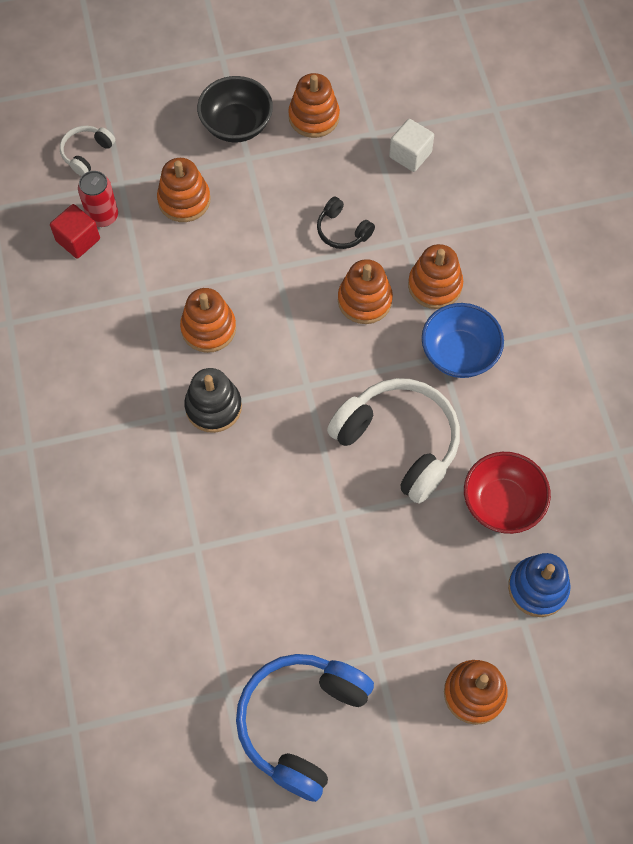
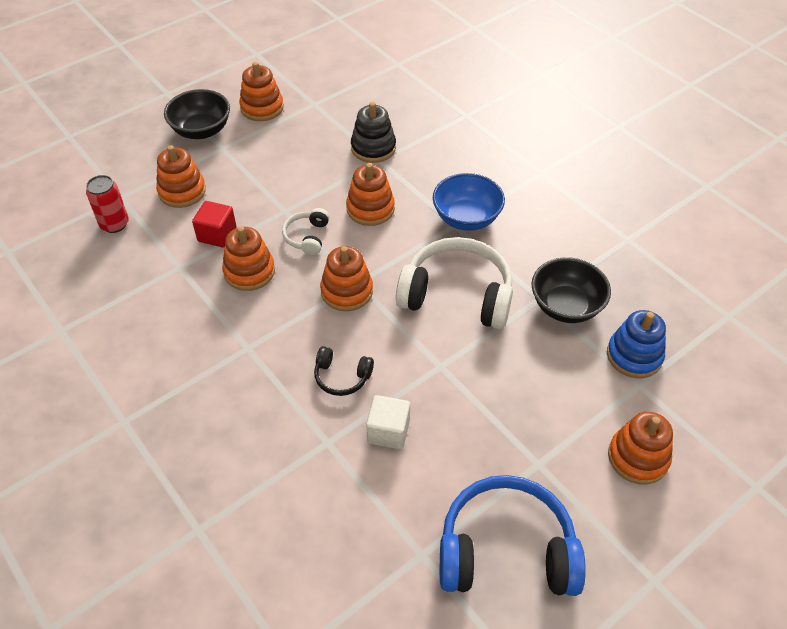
camera: 25 degrees left, 15 degrees down
red cube [50,204,100,258] -> red cube moved to [192,201,237,248]
white headphones [60,126,115,176] -> white headphones moved to [282,208,329,255]
black stacking toy [184,368,242,433] -> black stacking toy moved to [351,102,396,163]
blue headphones [236,654,374,802] -> blue headphones turned 90 degrees clockwise [440,475,586,596]
black headphones [317,197,375,249] -> black headphones moved to [314,346,374,396]
white cube [389,119,434,172] -> white cube moved to [366,395,410,449]
orange stacking toy [408,244,463,309] -> orange stacking toy moved to [320,246,373,311]
red bowl [464,452,551,534] -> black bowl [531,257,611,323]

